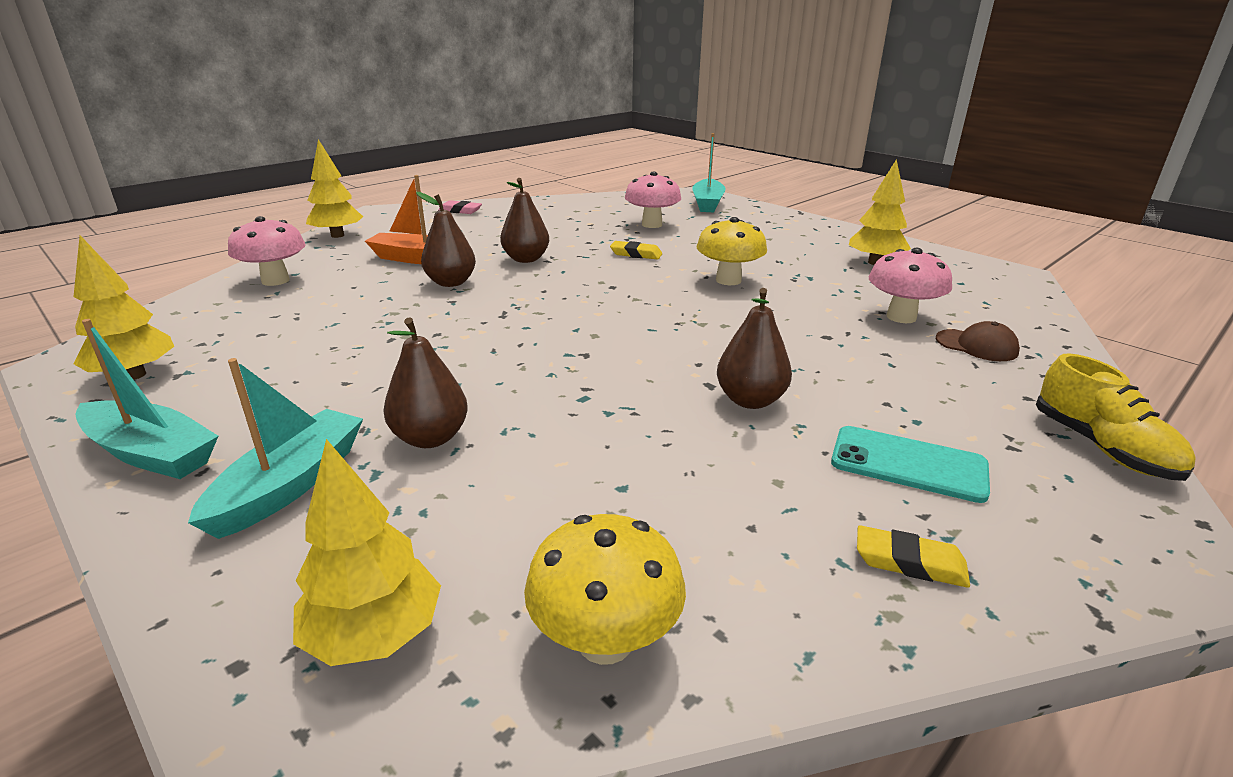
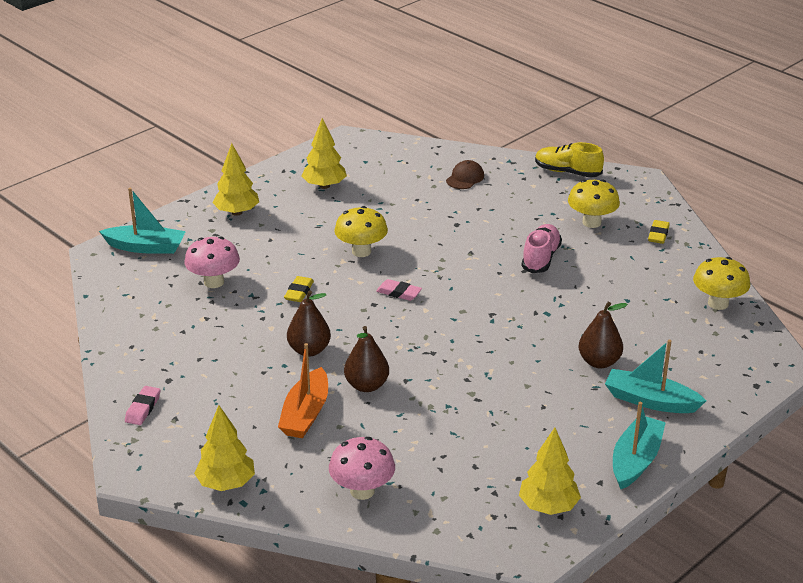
camera: 90 degrees left, 5 degrees up
yellow tree [293,439,441,666] -> yellow tree moved to [213,143,259,216]
brown pear [717,288,792,409] -> pink shoe [522,224,562,273]
turquoise phone [831,426,990,503] -> yellow mushroom [568,179,620,228]
pink mushroom [869,248,952,323] -> none
yellow shoe [1036,353,1196,481] -> yellow shoe turned 135 degrees counterclockwise [535,142,604,178]
none -> pink eraser [376,279,422,301]

